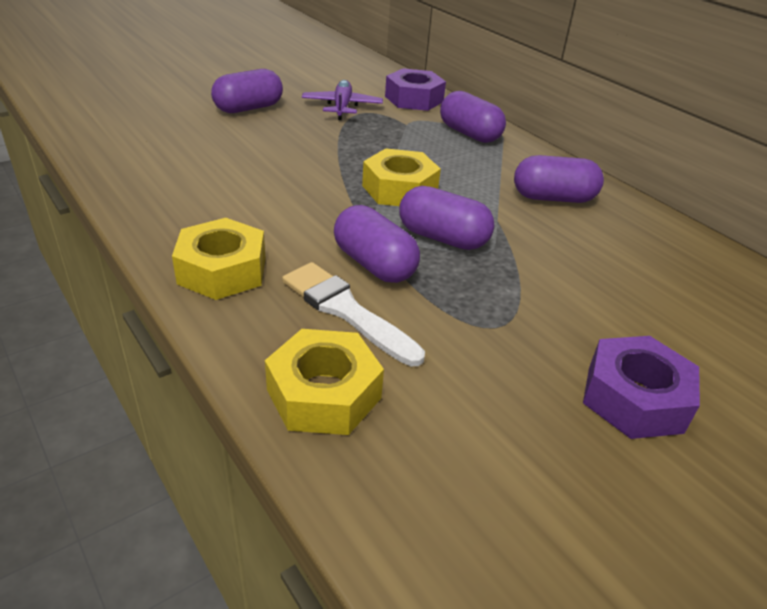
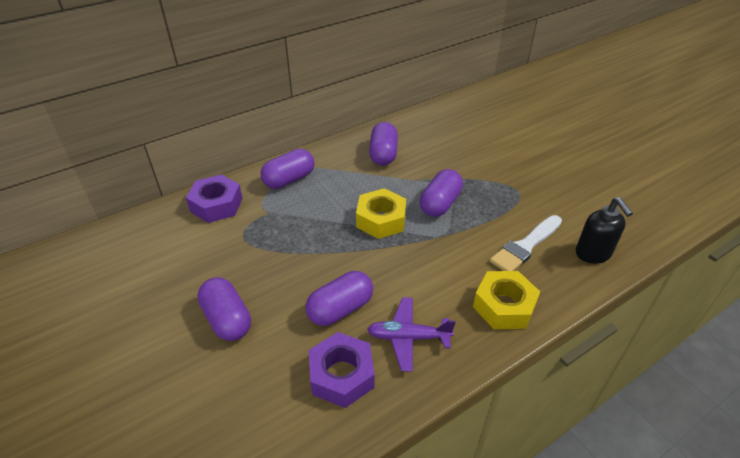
camera: 85 degrees left, 5 degrees up
yellow nut [265,329,384,435] -> black soap dispenser [576,197,633,264]
purple plane [302,80,383,120] -> purple plane moved to [367,297,456,372]
purple capsule [334,205,420,283] -> purple capsule moved to [305,271,373,326]
purple nut [583,336,700,439] -> purple nut moved to [309,332,375,408]

